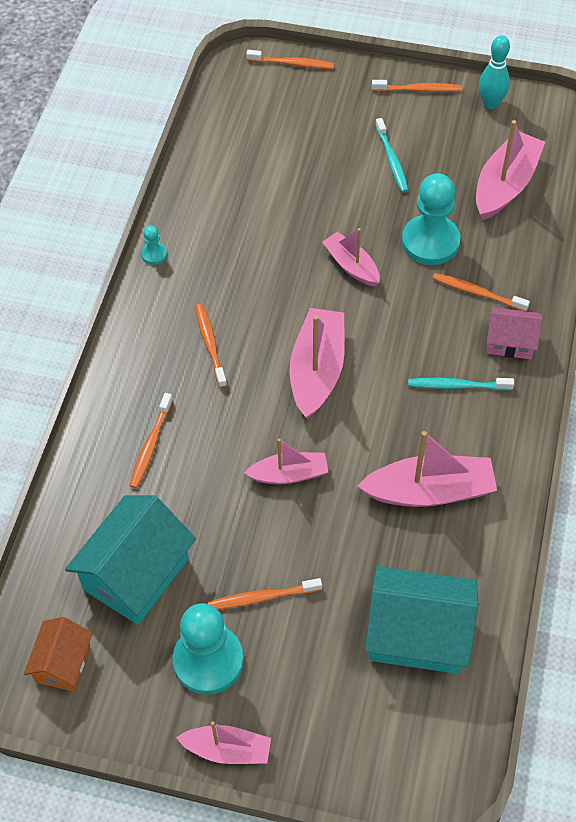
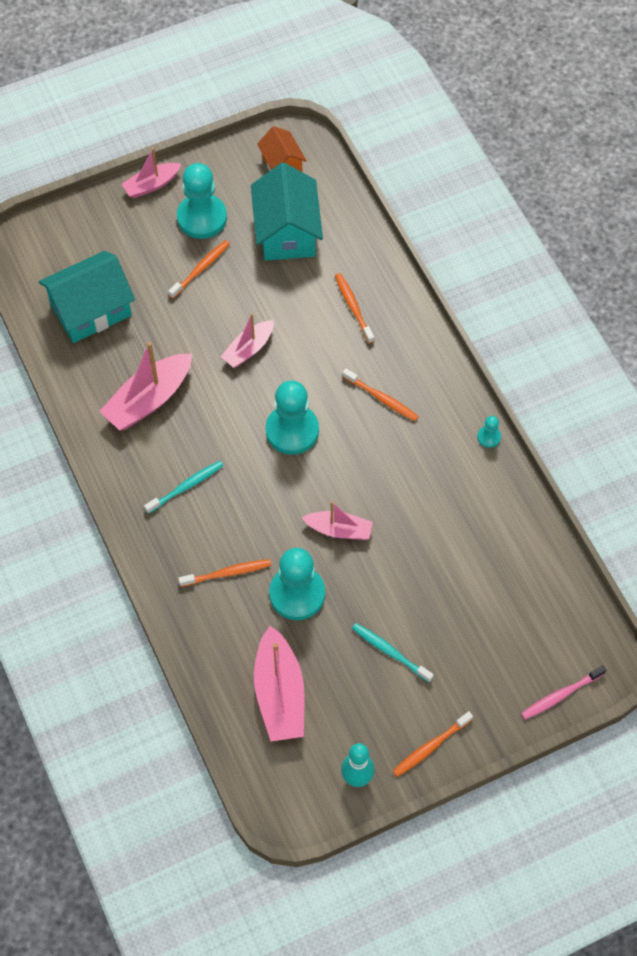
camera: 140 degrees right, 5 degrees up
orange toothbrush [246,50,334,69] -> pink toothbrush [521,665,606,720]
pink boat [289,308,345,419] -> turquoise pawn [266,380,319,455]
pink house [487,307,543,360] -> none

